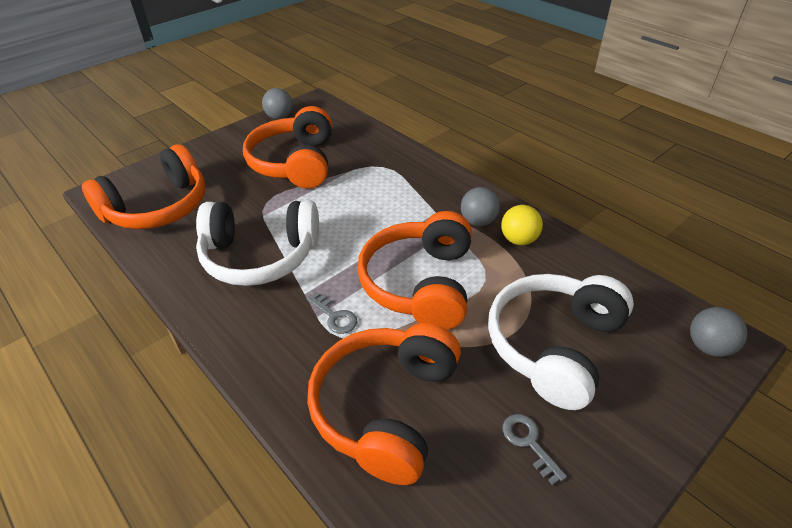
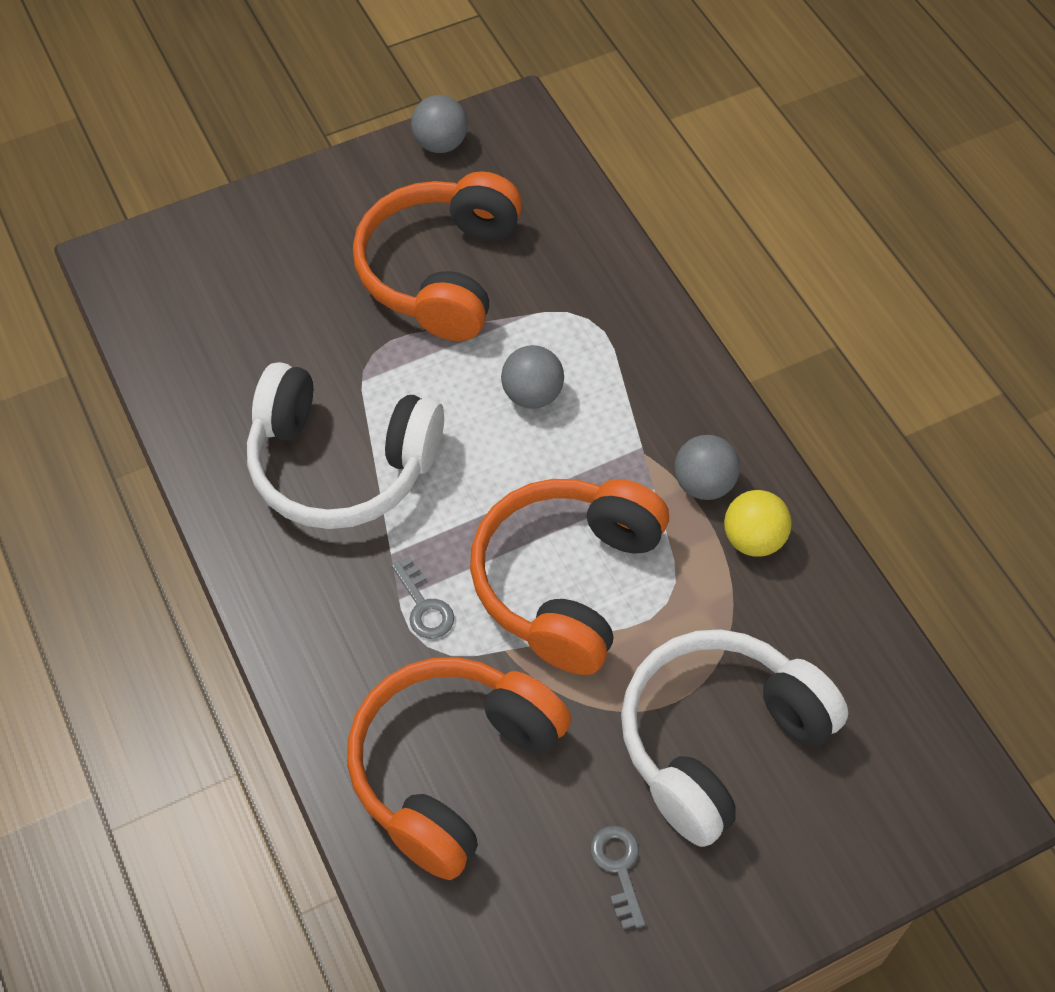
camera: 15 degrees right, 15 degrees up
orange headphones [82,144,206,229] -> none
grey ball [690,307,747,357] -> grey ball moved to [501,345,564,409]

